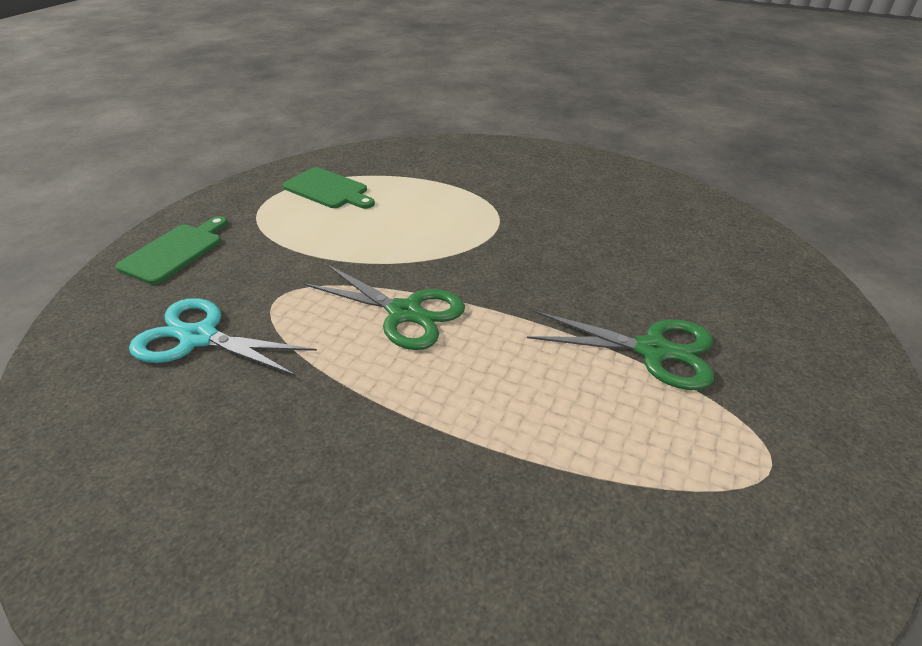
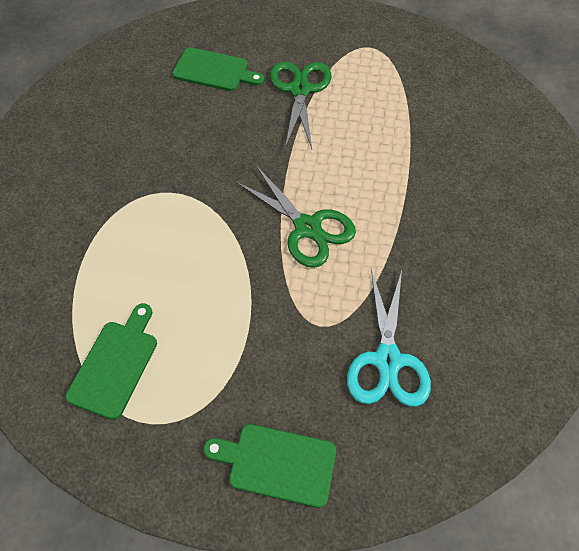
camera: 105 degrees left, 20 degrees up
green scissors [304,265,465,350] -> green scissors turned 120 degrees clockwise [235,166,356,268]
none -> green cutting board [172,48,264,91]

